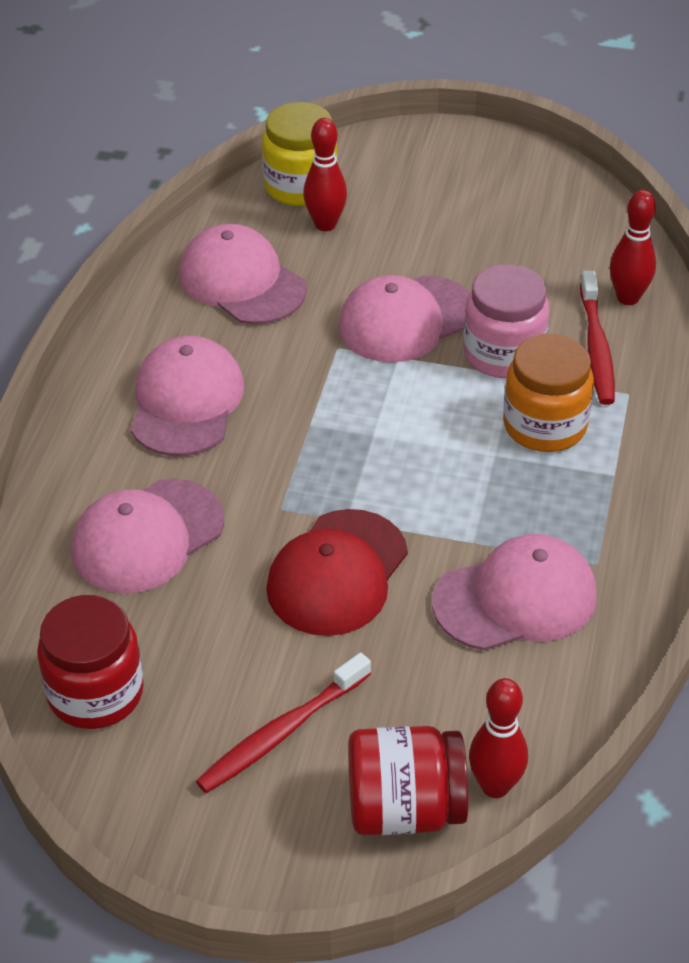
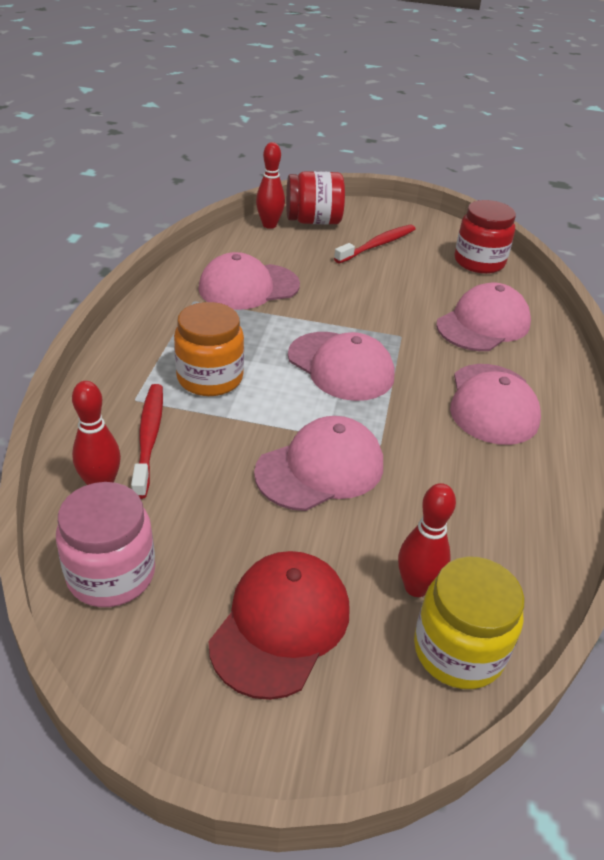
camera: 175 degrees right, 5 degrees down
pink cap [179,224,307,324] -> pink cap moved to [288,332,394,401]
red cap [266,509,408,636] -> red cap moved to [209,551,350,700]
pink jar [463,264,550,378] -> pink jar moved to [56,482,155,607]

